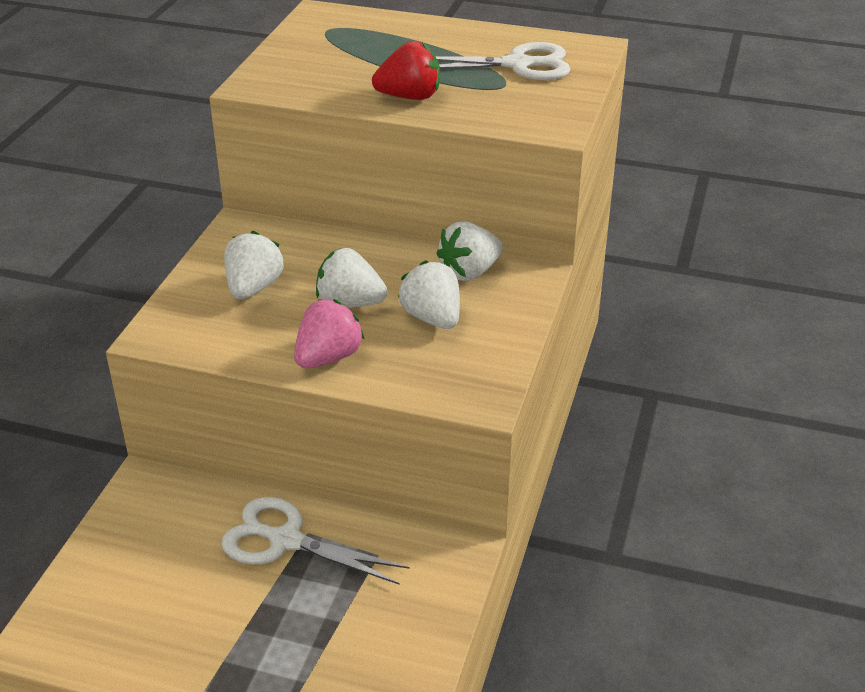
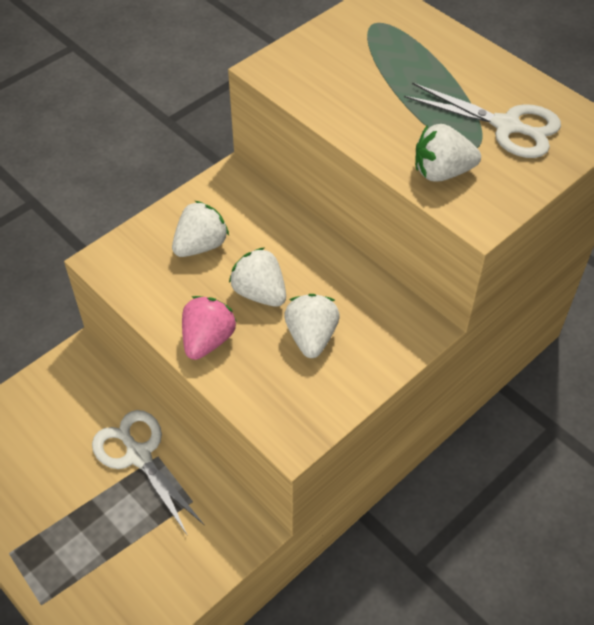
camera: 30 degrees right, 15 degrees up
pink strawberry [294,299,365,368] -> pink strawberry turned 45 degrees counterclockwise [182,296,236,360]
red strawberry [372,41,440,100] -> none
white strawberry [436,221,503,281] -> white strawberry moved to [415,124,481,182]

